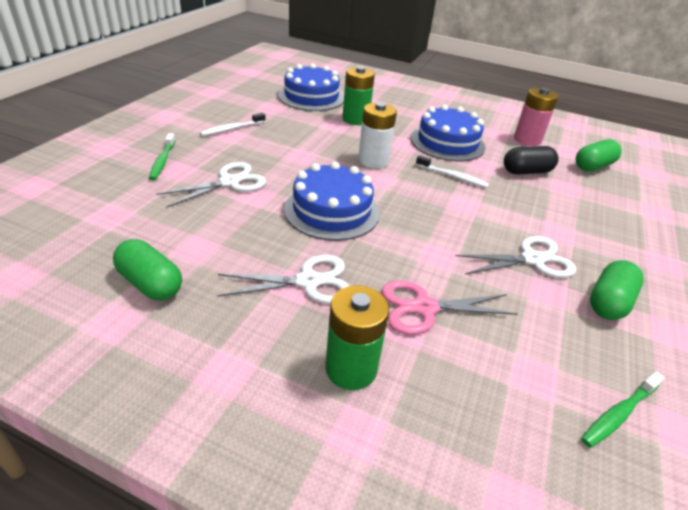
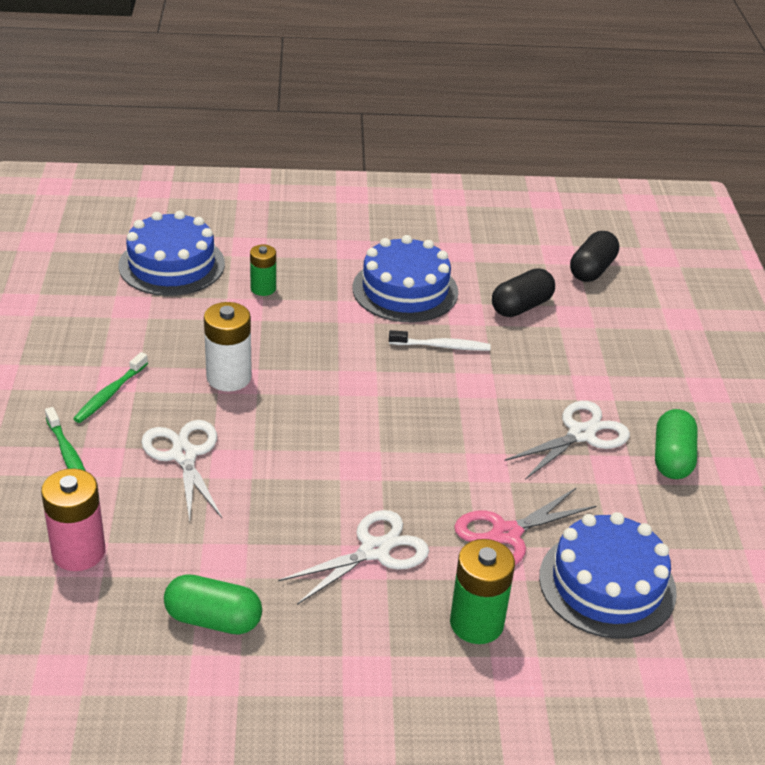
camera: 25 degrees left, 0 degrees up
white scissors [156,162,266,208] -> white scissors turned 45 degrees counterclockwise [141,420,222,522]
white toothbrush [200,113,265,136] -> none
blue cake [284,162,380,241] -> blue cake moved to [539,512,677,639]
green battery [342,66,375,125] -> green battery [250,245,276,296], size x0.63
white battery [358,102,397,168] -> white battery moved to [204,302,252,392]
pink battery [514,87,558,146] -> pink battery moved to [41,468,105,571]
green capsule [576,139,621,171] -> black capsule [570,231,619,282]
green toothbrush [581,371,665,447] -> green toothbrush moved to [73,352,148,423]

